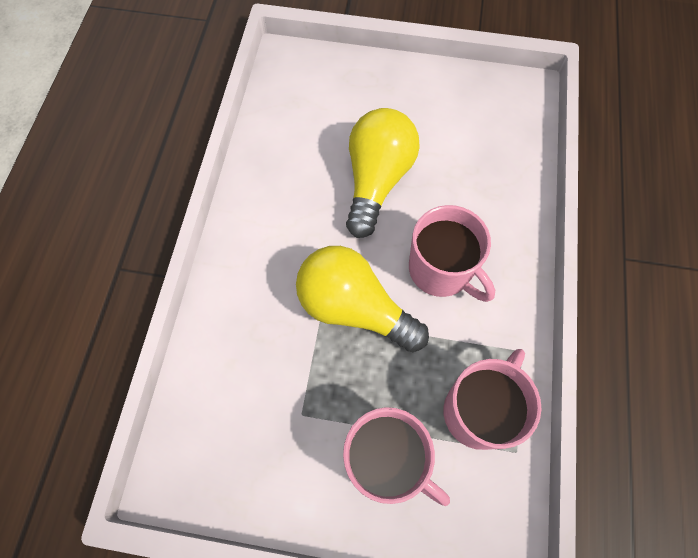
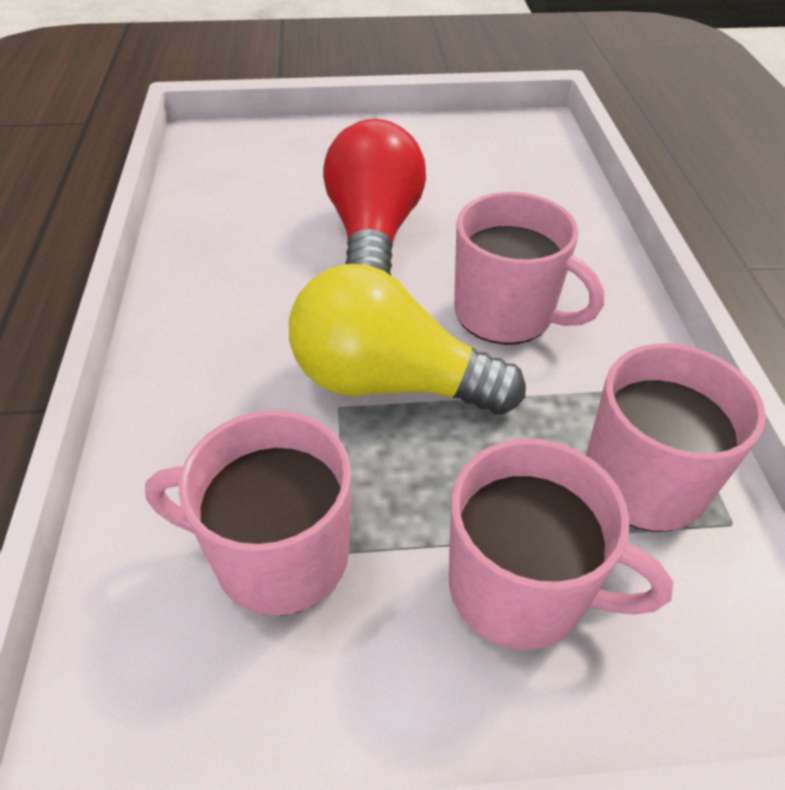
camera: 15 degrees left, 20 degrees down
yellow light bulb [346,108,420,238] -> red light bulb [323,119,426,275]
none -> pink mug [145,410,352,616]

